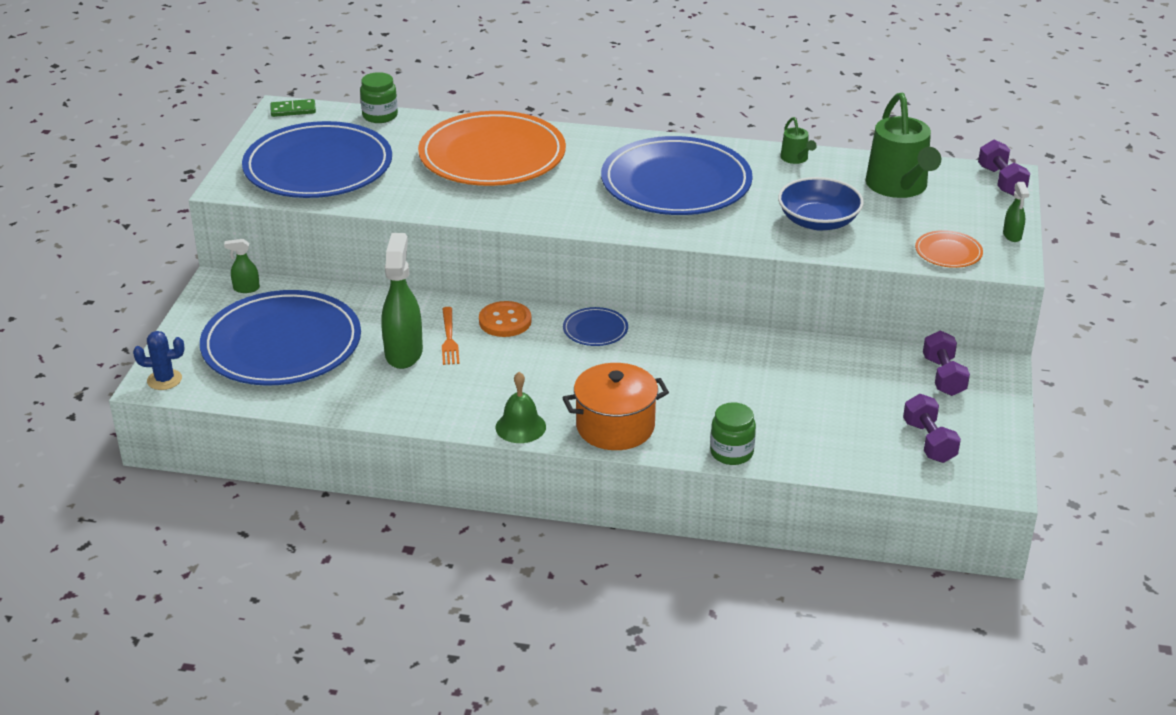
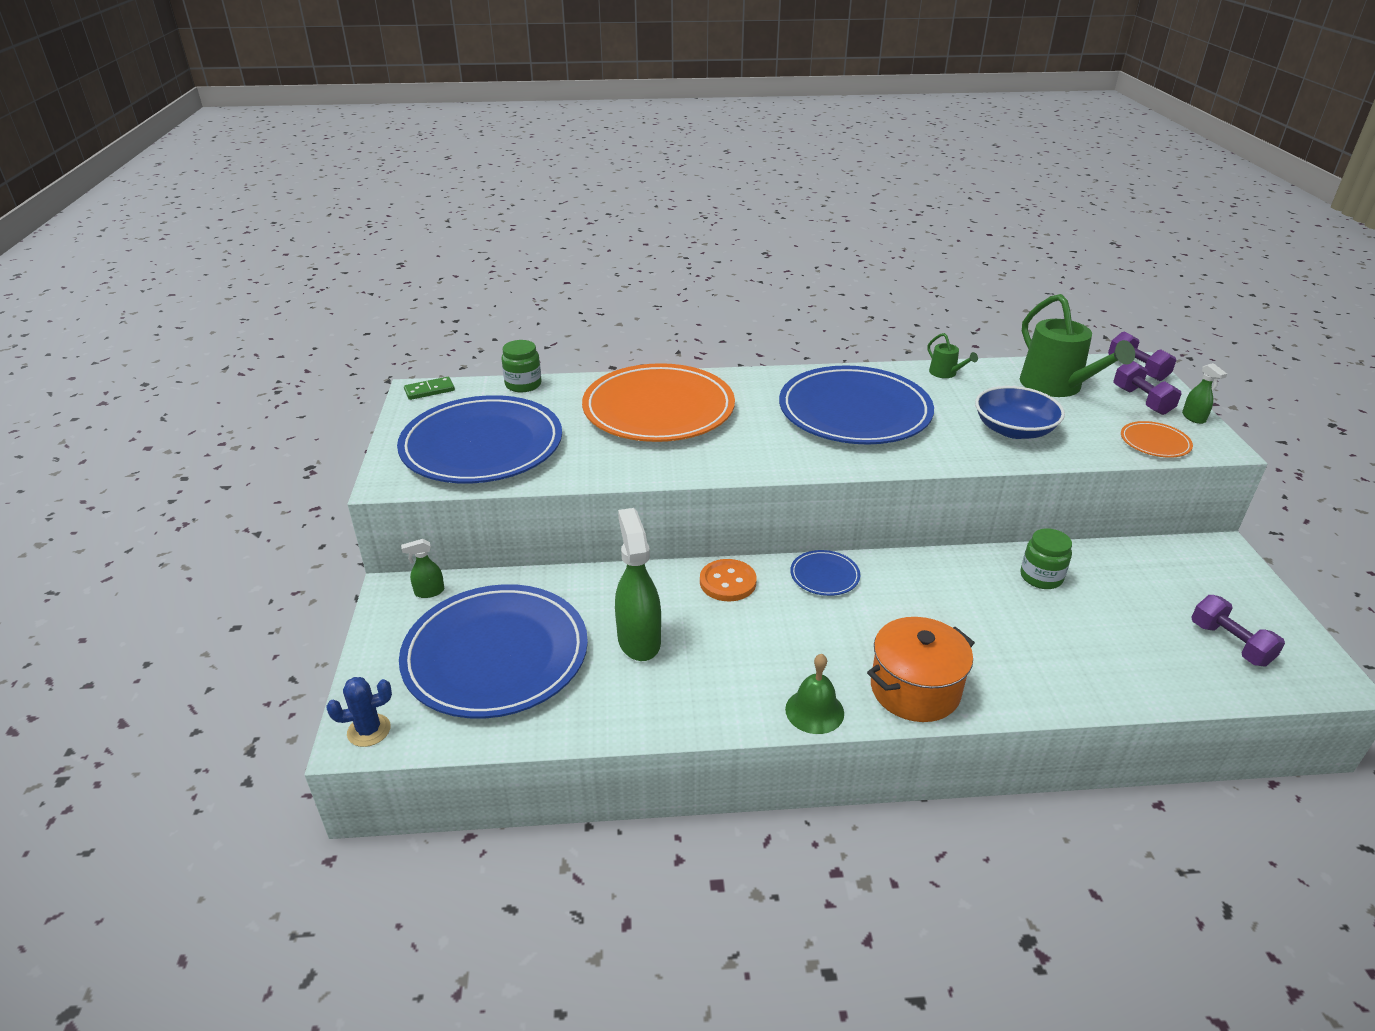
camera: 15 degrees left, 0 degrees up
orange fork [442,307,460,365] -> none
green jar [710,402,756,465] -> green jar moved to [1020,528,1072,589]
purple dumbbell [923,330,970,396] -> purple dumbbell moved to [1114,361,1181,415]

